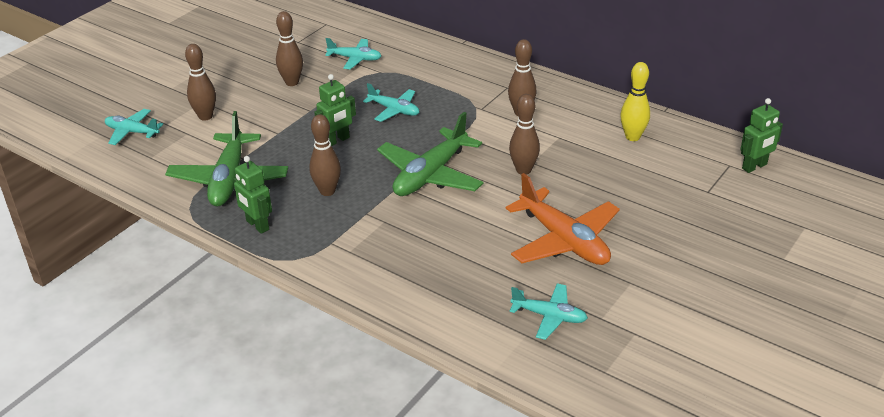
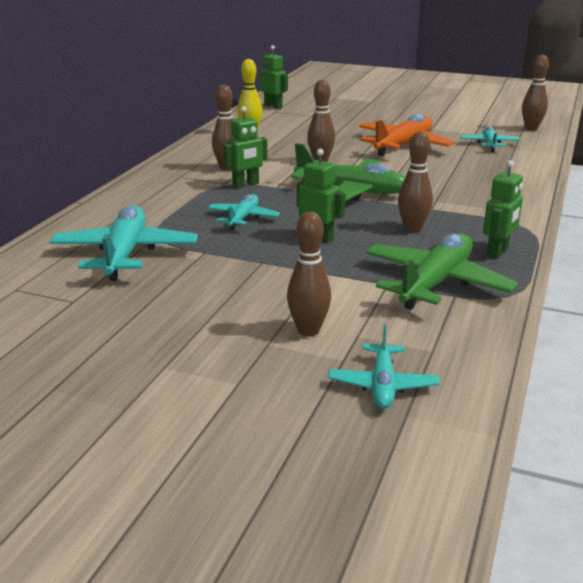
camera: 105 degrees left, 10 degrees down
green plane [165,111,288,206] -> green plane turned 45 degrees counterclockwise [365,233,518,310]
brown bowling pin [276,11,303,86] -> brown bowling pin moved to [522,55,549,131]
turquoise plane [325,38,381,69] -> turquoise plane [50,205,198,281], size x1.77
none -> green robot [224,106,267,188]

